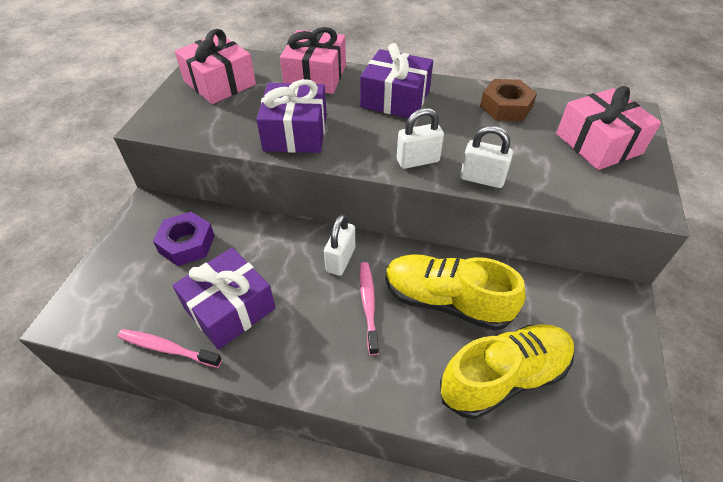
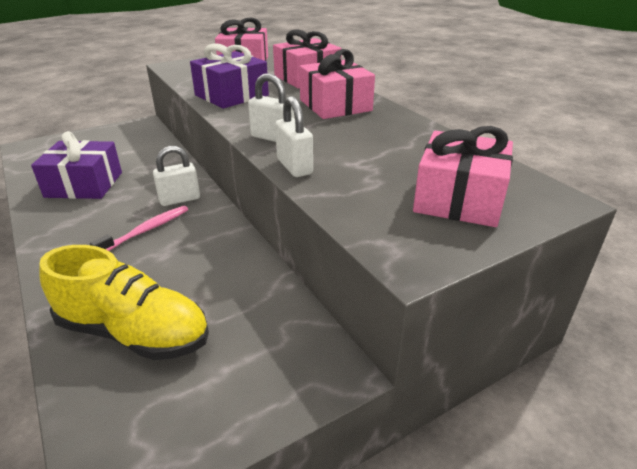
camera: 45 degrees right, 15 degrees down
pink toothbrush [118,329,222,368] -> none
purple nut [153,212,215,266] -> none
purple gift [360,43,433,118] -> pink gift [299,49,375,119]
yellow shoe [386,254,526,331] -> none
brown nut [480,79,537,121] -> none

